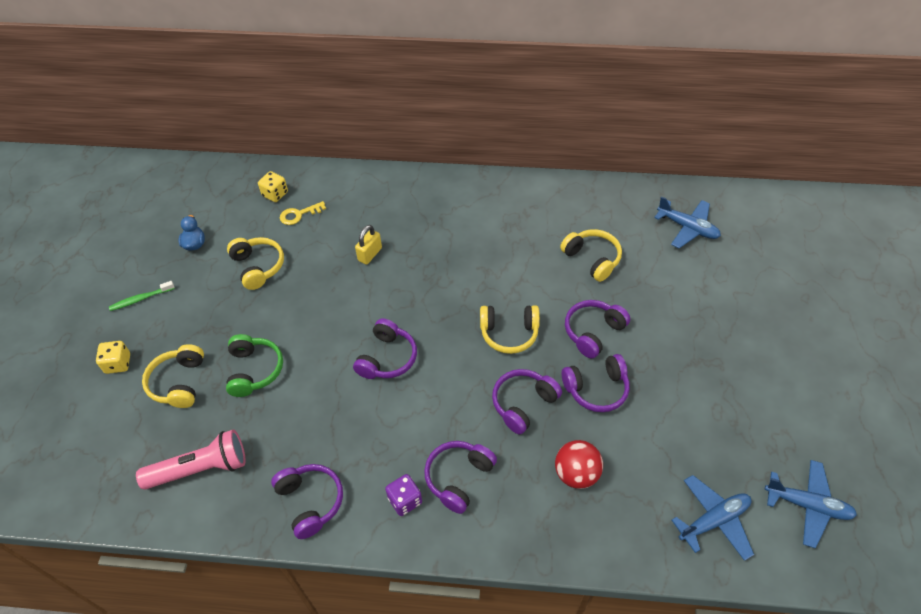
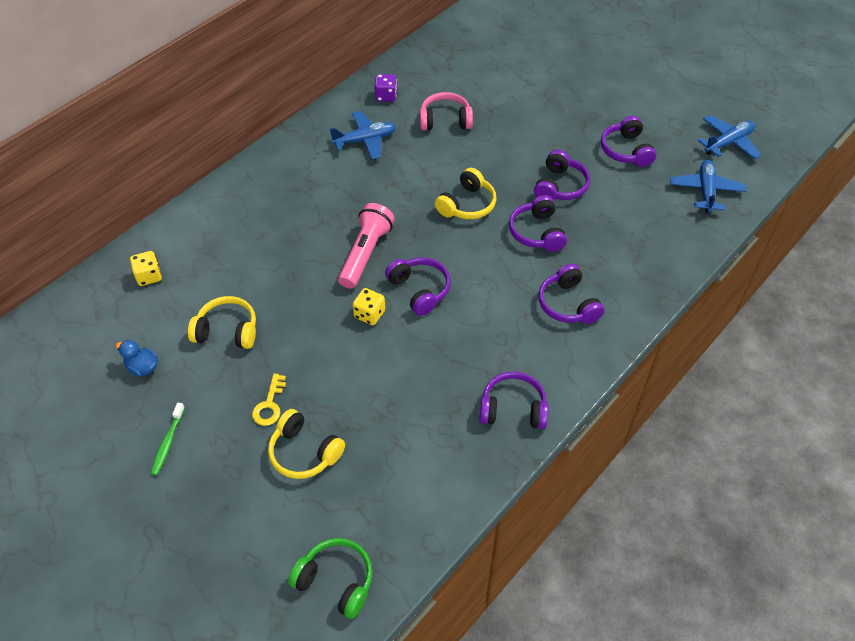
camera: 55 degrees left, 0 degrees up
yellow dice [96,341,130,374] -> yellow dice moved to [352,288,385,325]
pink flashlight [136,429,246,490] -> pink flashlight moved to [338,203,394,289]
green headphones [226,334,283,397] -> green headphones moved to [288,538,373,619]
yellow key [280,201,326,225] -> yellow key moved to [252,373,286,426]
yellow padlock [355,225,382,265] -> none
purple dice [385,474,422,516] -> purple dice moved to [374,74,397,102]
red ball [555,440,603,489] -> none
yellow headphones [560,229,622,282] -> pink headphones [420,92,473,130]
purple headphones [565,300,630,359] -> purple headphones moved to [601,116,656,167]
blue plane [654,196,721,248] -> blue plane moved to [330,111,396,159]

